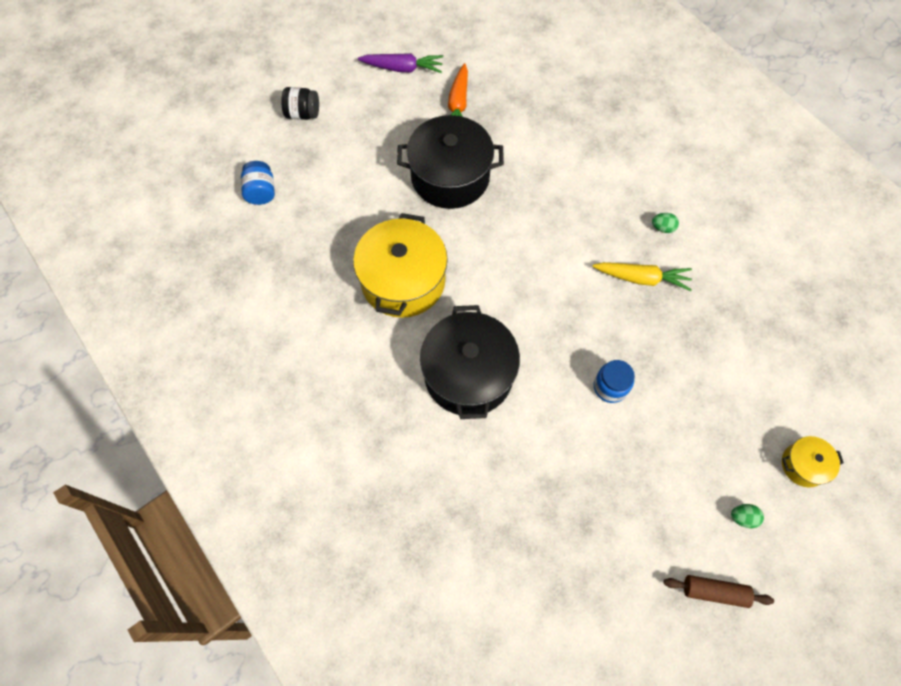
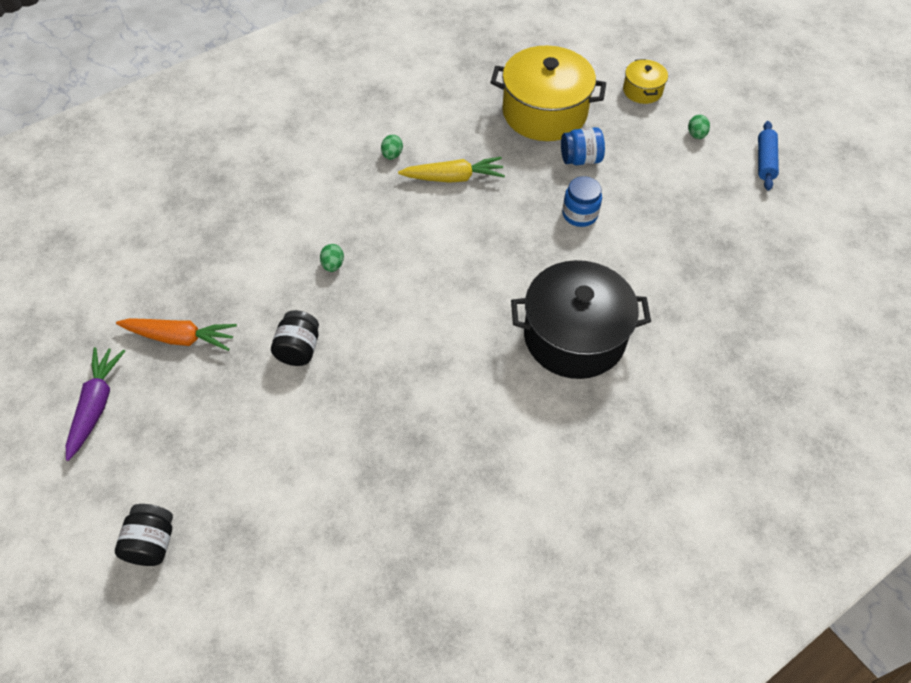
camera: 90 degrees left, 10 degrees down
blue jar [241,161,275,205] -> blue jar moved to [561,127,605,165]
yellow pot [353,213,448,318] -> yellow pot moved to [490,45,606,141]
black pot [397,115,504,209] -> black jar [271,310,319,366]
yellow carrot [592,262,692,291] -> yellow carrot turned 75 degrees clockwise [398,157,505,183]
brown rolling pin [664,575,774,608] -> blue rolling pin [758,121,779,191]
none -> green egg [320,244,344,272]

